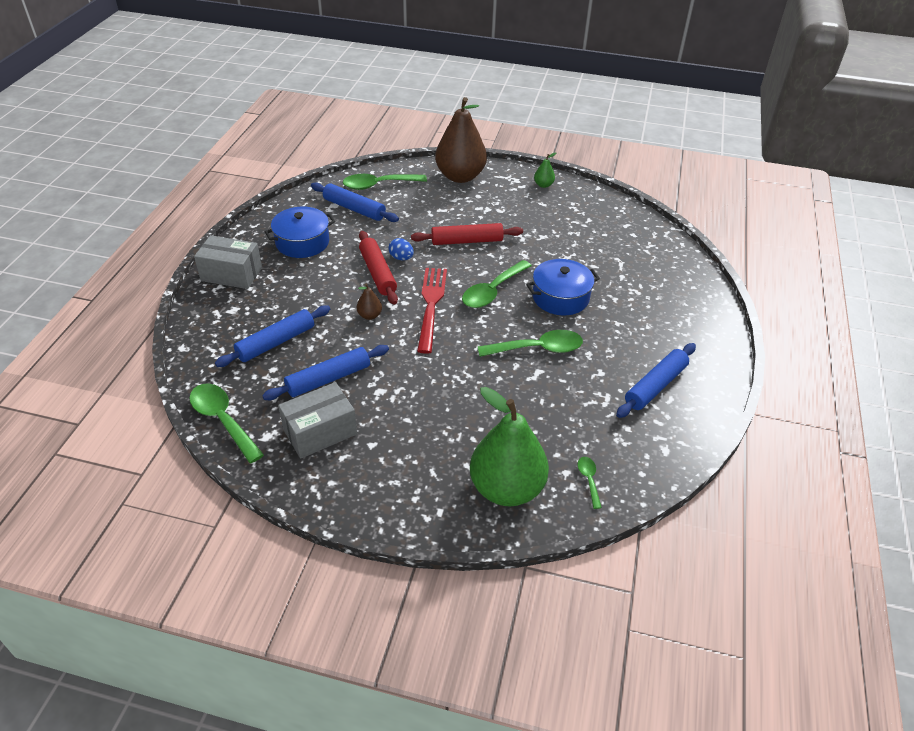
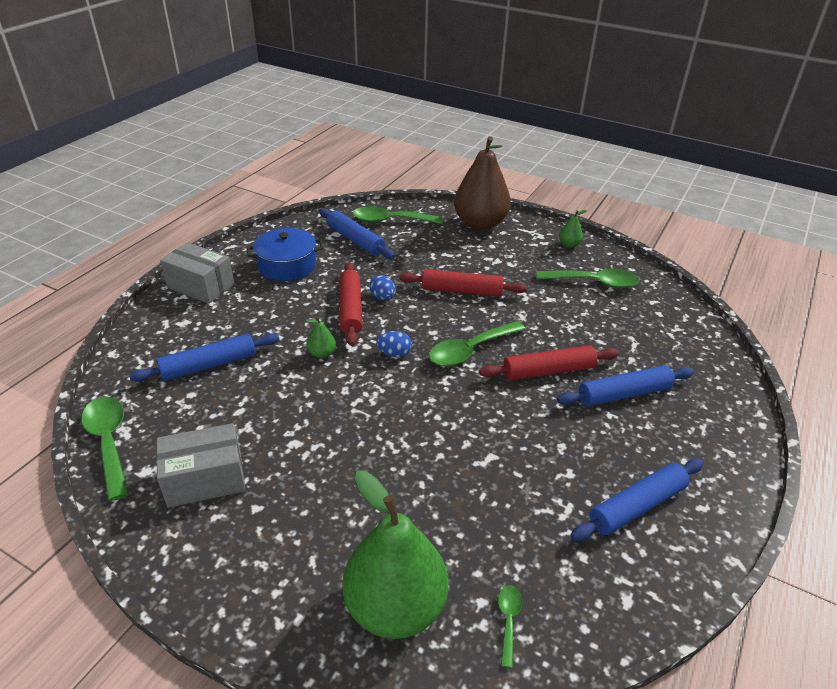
camera: 15 degrees right, 5 degrees down
blue rolling pin [262,345,389,400] -> blue rolling pin moved to [557,365,694,406]
brown pear [357,284,382,320] -> green pear [306,316,336,358]
red fork [417,268,447,354] -> blue egg [377,331,412,357]
green spoon [478,330,583,357] -> green spoon moved to [536,269,640,288]
blue pot [526,259,600,315] -> red rolling pin [479,345,619,380]

